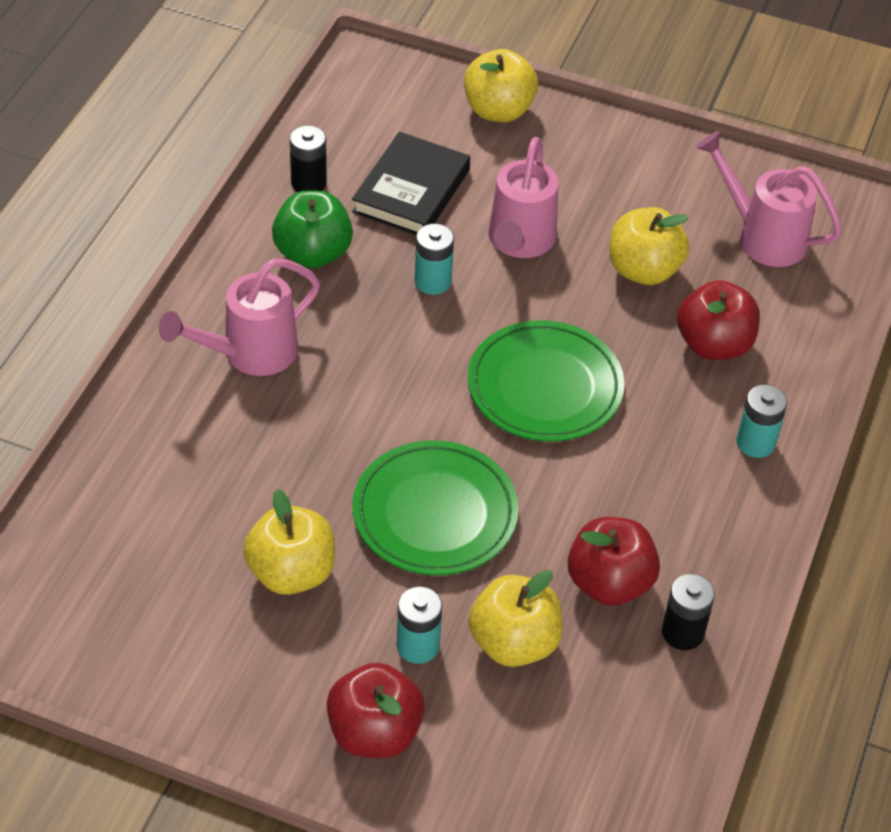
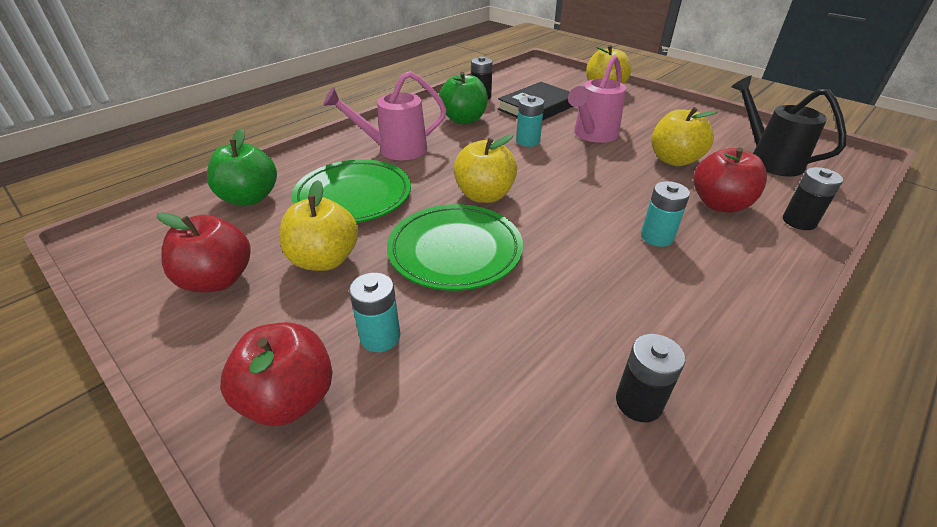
camera: 25 degrees right, 10 degrees down
green plate [468,320,624,441] -> green plate moved to [292,159,411,223]
yellow apple [469,570,563,667] -> yellow apple moved to [453,134,517,203]
red apple [567,517,660,606] -> red apple moved to [157,212,251,292]
pink watering can [696,131,842,267] -> black watering can [731,75,846,176]
turquoise battery [736,385,787,458] -> turquoise battery moved to [641,181,690,247]
none -> green apple [207,128,277,205]
none -> black battery [783,167,843,230]

